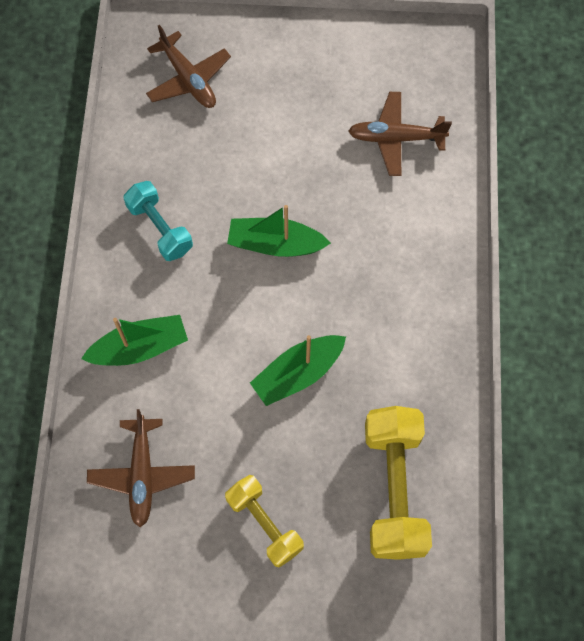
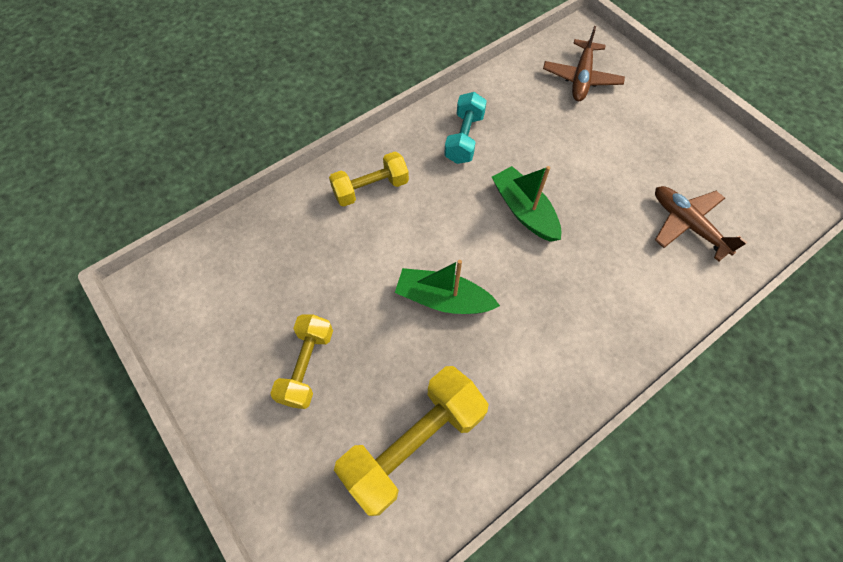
camera: 50 degrees right, 5 degrees down
green boat [81,315,188,366] -> yellow dumbbell [329,151,409,207]
brown plane [87,409,195,527] -> none

